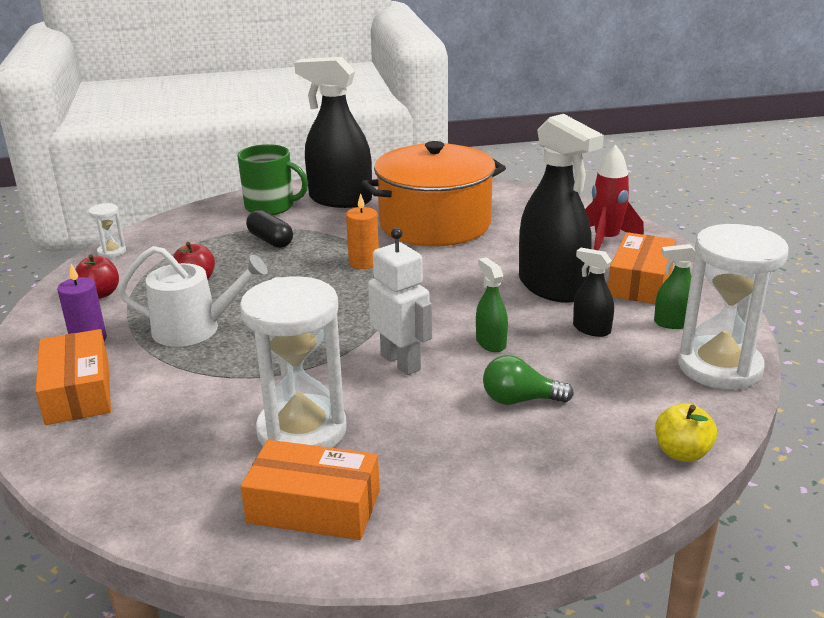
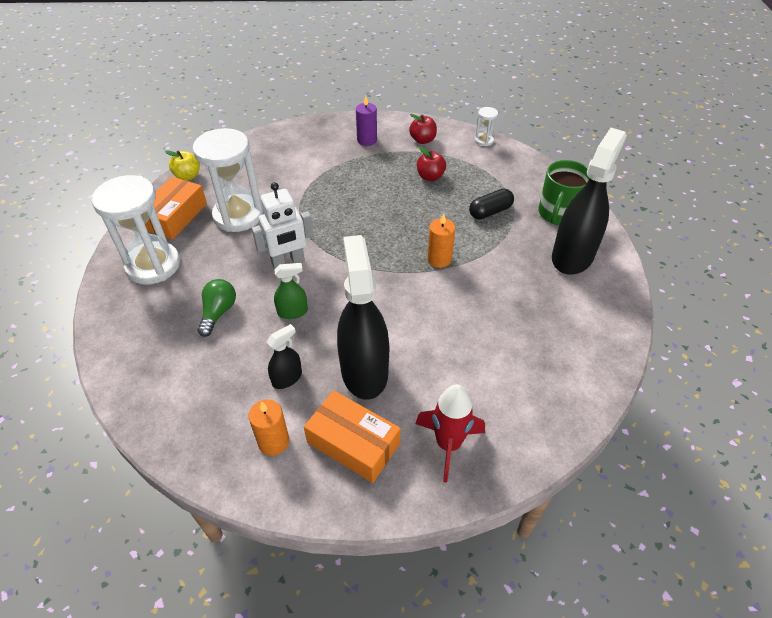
camera: 100 degrees right, 20 degrees up
orange box [35,329,111,425] -> none
white watering can [118,246,268,347] -> none
orange pot [361,141,506,246] -> none
black spray bottle [519,114,604,303] -> black spray bottle turned 105 degrees clockwise [337,235,389,400]
green spray bottle [654,244,695,329] -> orange candle [248,399,289,456]
yellow apple [655,403,717,462] -> yellow apple moved to [165,150,200,181]
white hourglass [678,224,789,389] -> white hourglass moved to [92,175,180,284]

